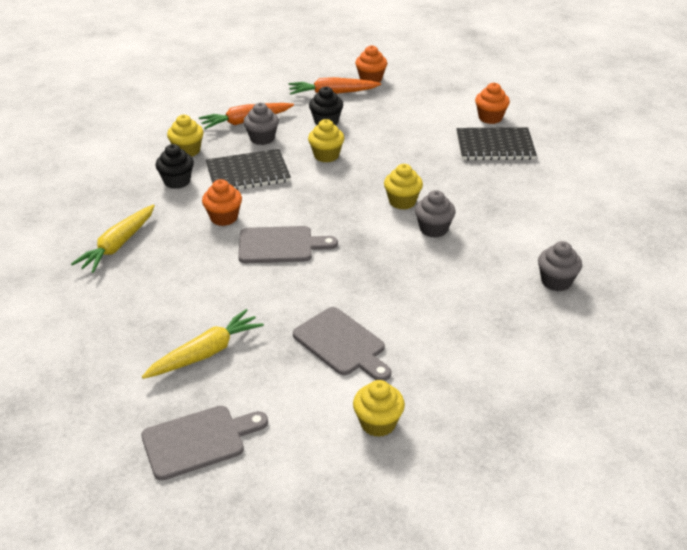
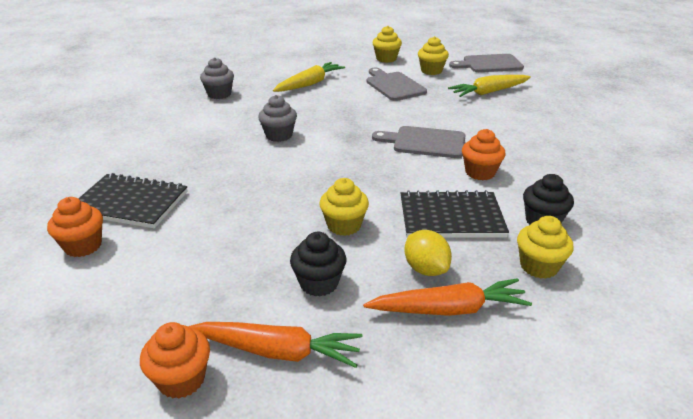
camera: 165 degrees left, 5 degrees down
yellow carrot [71,204,155,273] -> yellow carrot moved to [273,62,345,92]
grey cupcake [243,103,279,145] -> yellow lemon [404,230,452,276]
yellow cupcake [384,164,423,210] -> yellow cupcake moved to [418,36,449,75]

